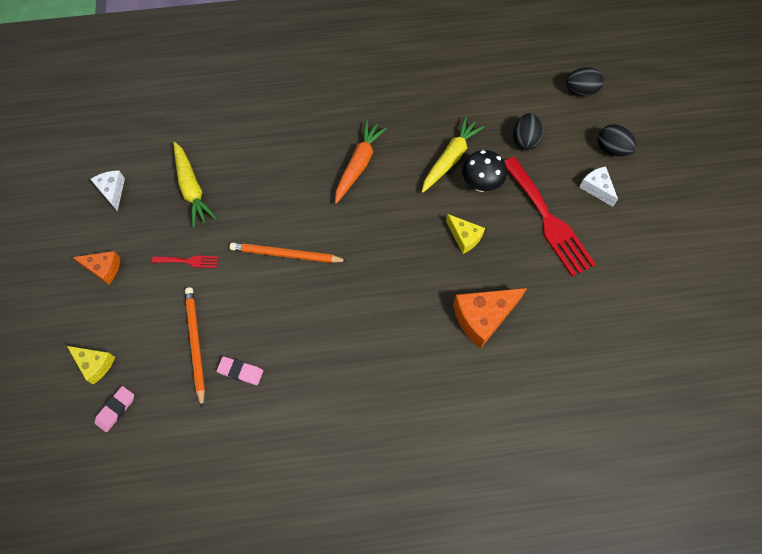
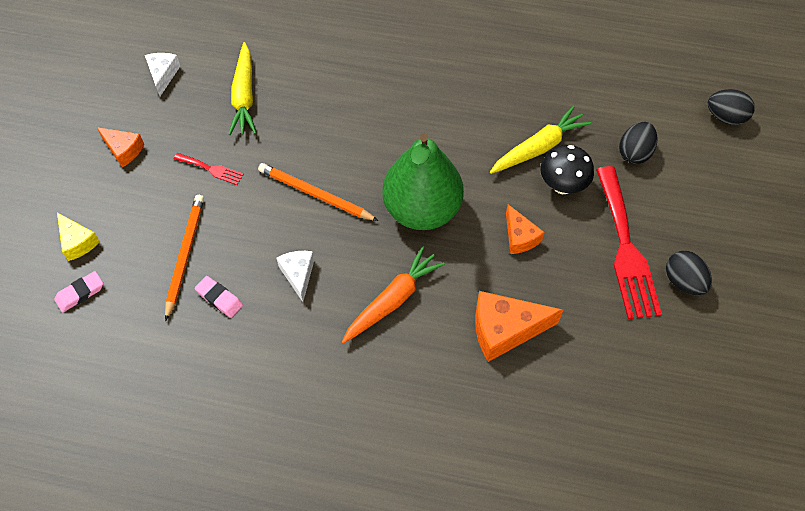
camera: 20 degrees right, 5 degrees down
orange carrot [335,120,387,204] -> orange carrot moved to [342,246,445,344]
yellow cheese [446,214,485,254] -> orange cheese [506,204,544,254]
white cheese [579,166,618,207] -> white cheese moved to [277,251,314,302]
black egg [598,124,637,156] -> black egg moved to [666,251,712,296]
none -> green pear [383,133,464,230]

